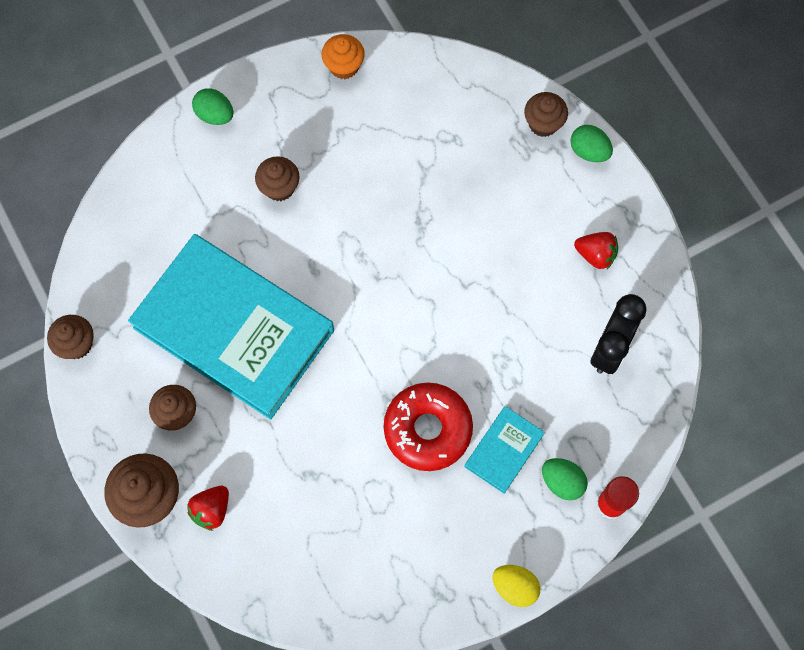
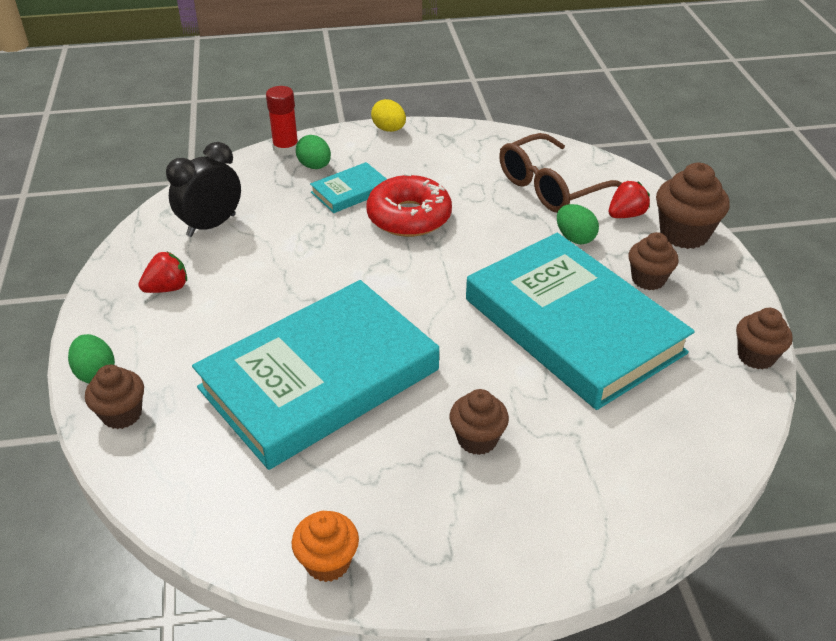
camera: 160 degrees left, 30 degrees down
green egg [192,88,234,125] -> green egg moved to [557,204,599,244]
red strawberry [574,232,618,269] -> red strawberry turned 105 degrees clockwise [138,251,187,293]
none -> turquoise book [192,280,439,470]
none -> brown glasses [499,133,622,213]

